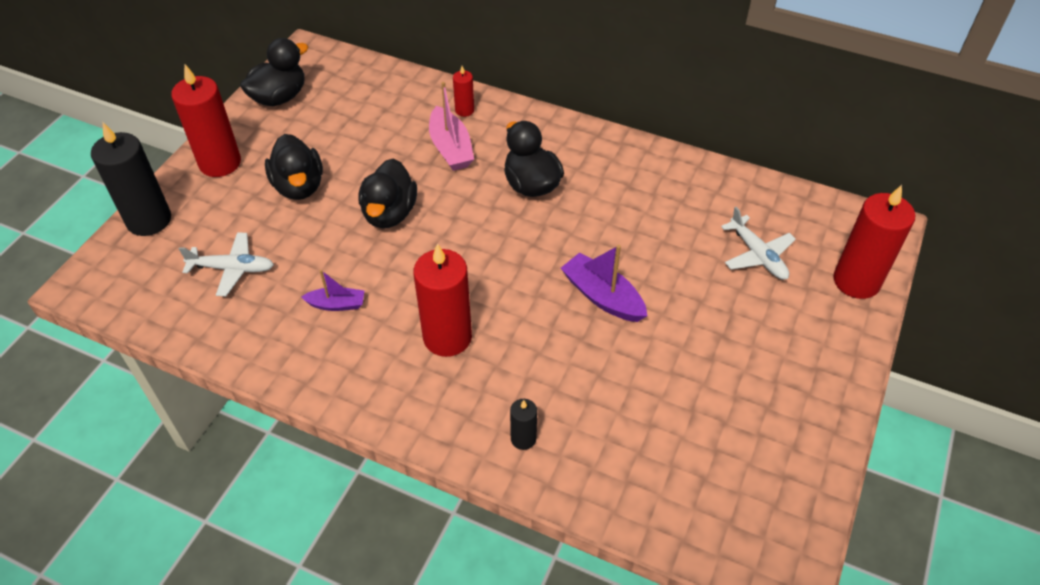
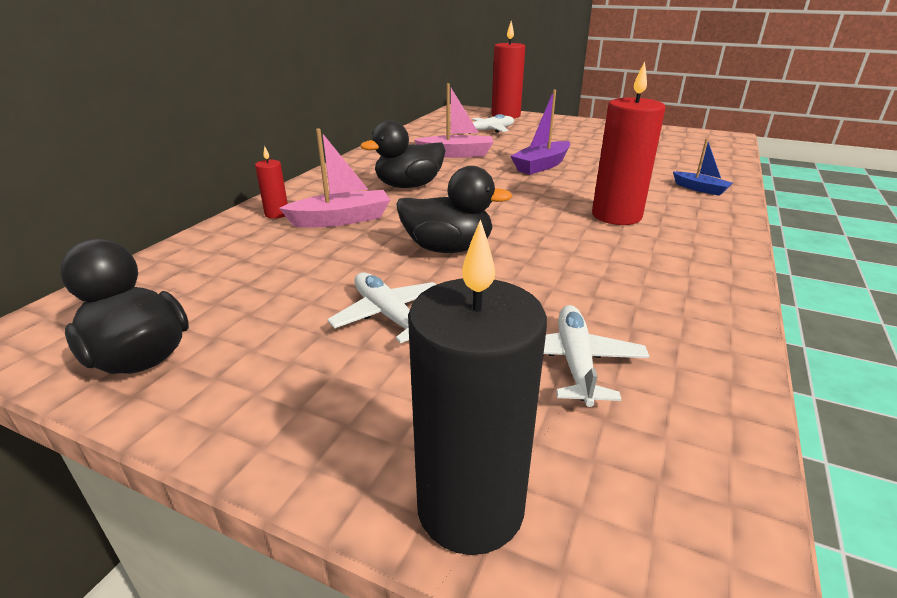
camera: 90 degrees left, 20 degrees down
red candle [171,64,241,177] -> none
black duck [265,134,323,200] -> white plane [327,272,437,343]
purple boat [301,270,365,311] -> none
black candle [510,399,537,450] -> blue boat [673,139,733,196]
none -> pink boat [414,83,494,158]

